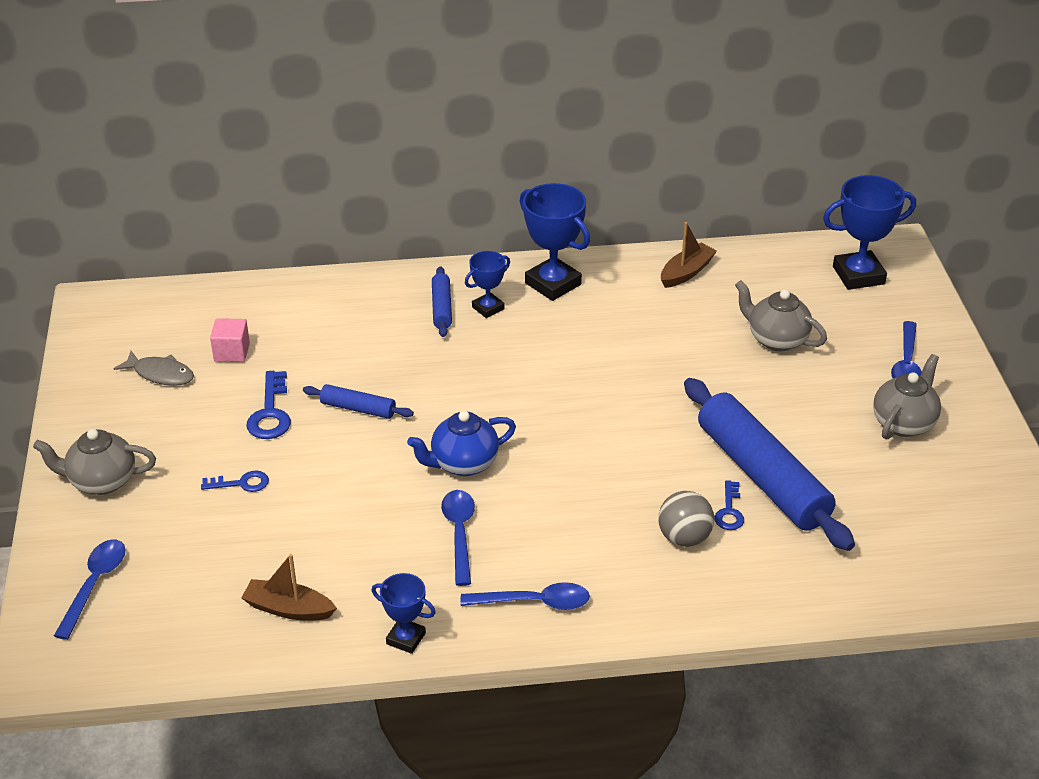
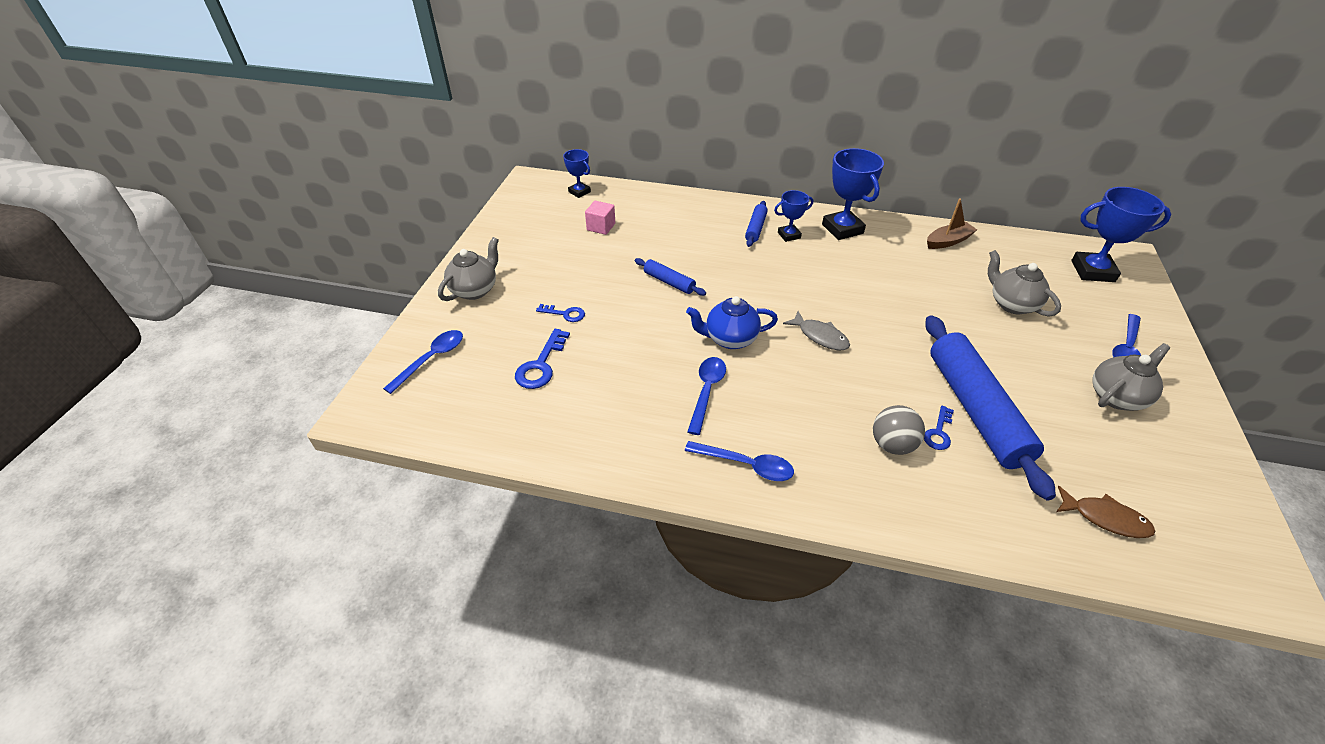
camera: 20 degrees right, 5 degrees up
grey teapot [33,429,156,495] -> grey teapot turned 105 degrees clockwise [438,237,499,301]
grey fish [113,351,194,386] -> grey fish moved to [783,311,850,351]
brown boat [241,554,337,621] -> none
blue key [247,371,291,439] -> blue key moved to [515,329,570,389]
blue trophy [371,573,436,654] -> blue trophy moved to [563,149,591,198]
none -> brown fish [1056,486,1156,538]

